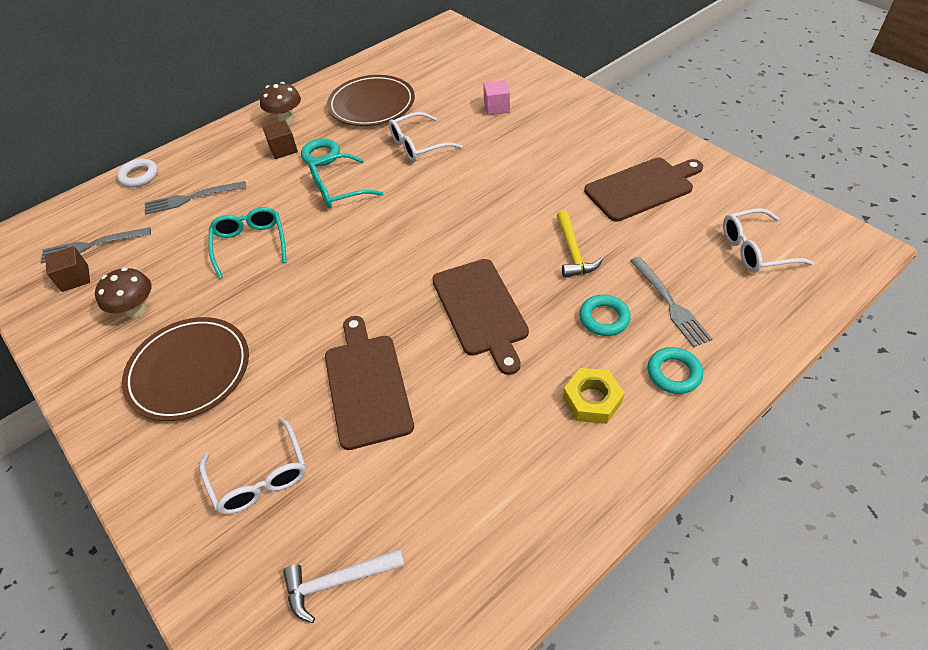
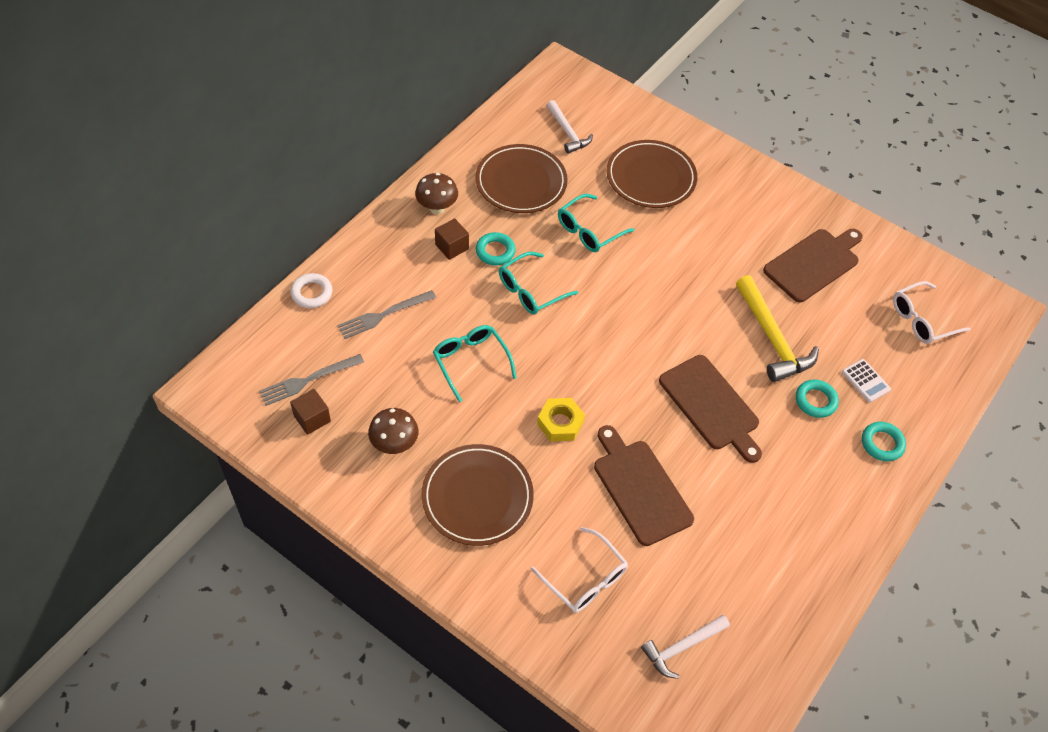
camera: 20 degrees left, 5 degrees up
white glasses [389,112,462,162] -> turquoise glasses [558,194,635,252]
pink cube [483,80,510,115] -> brown plate [607,140,697,208]
yellow hammer [557,210,603,278] -> yellow hammer [736,275,819,382], size x1.58
yellow nut [563,368,625,424] -> yellow nut moved to [537,398,585,441]
grey fork [630,256,713,347] -> white calculator [842,359,891,402]
none -> white hammer [546,100,593,154]

